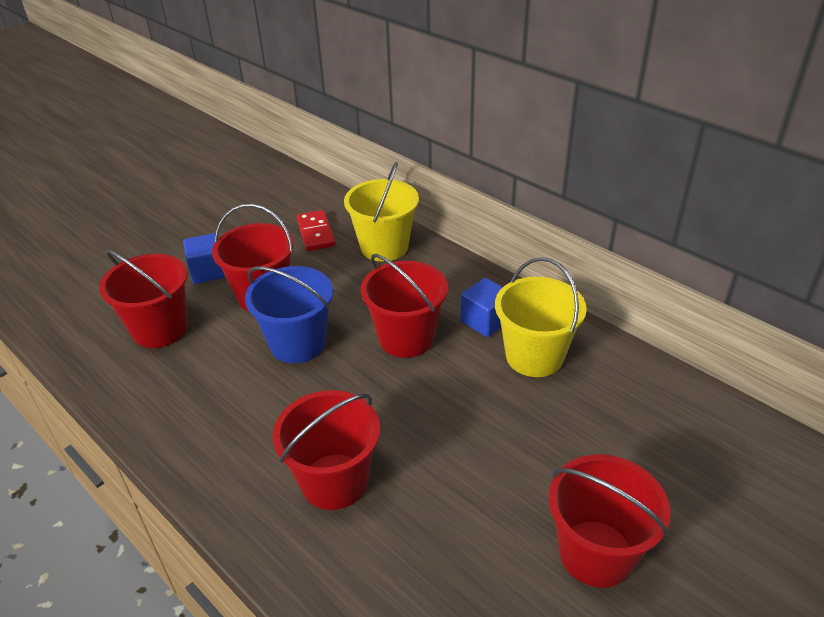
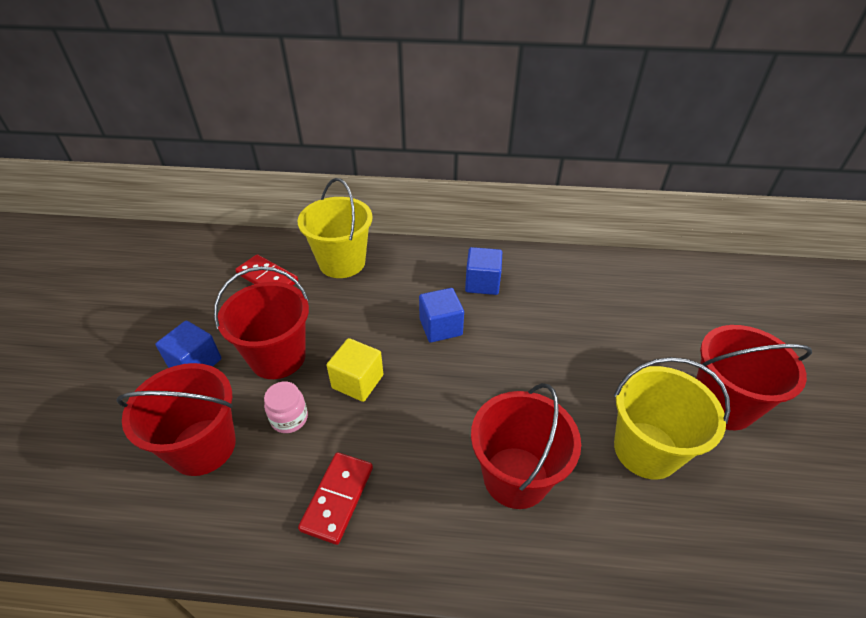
camera: 40 degrees left, 5 degrees up
blue bucket [245,266,333,363] -> yellow cube [327,338,383,402]
red bucket [361,254,448,358] -> blue cube [419,288,464,343]
yellow bucket [495,257,587,377] -> yellow bucket moved to [614,357,730,479]
none -> pink jar [264,381,308,433]
none -> red domino [298,452,373,545]

